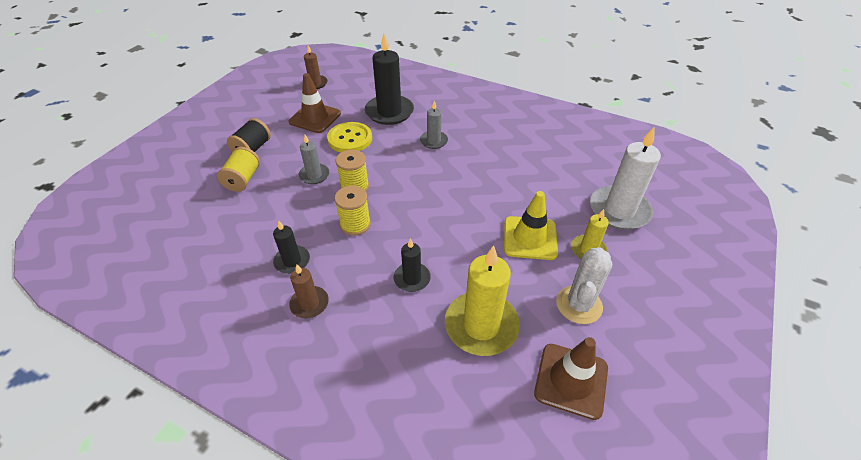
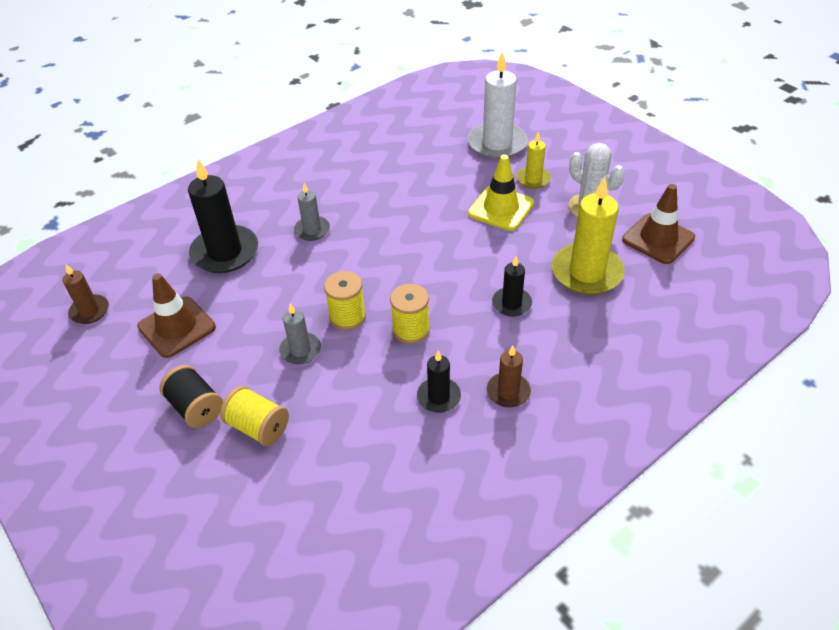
camera: 65 degrees left, 0 degrees up
yellow button [327,122,372,152] -> none

